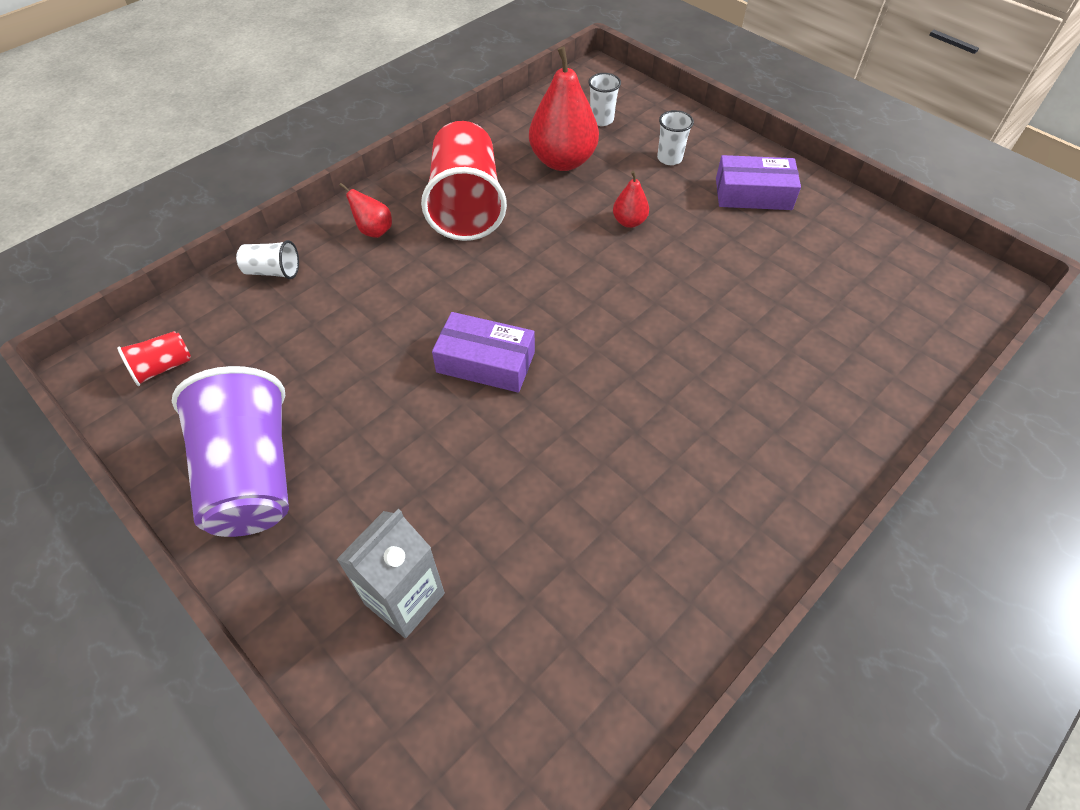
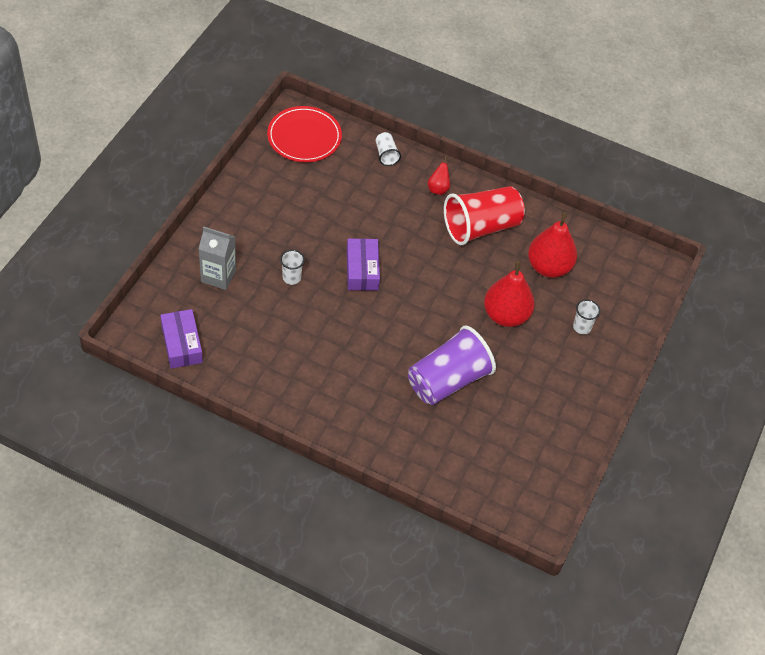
camera: 65 degrees right, 0 degrees up
red cup [117,331,191,386] -> red plate [267,106,342,162]
purple cup [172,366,289,537] -> purple cup moved to [408,326,496,405]
white cup [588,73,621,126] -> white cup moved to [280,250,305,285]
red pear [613,171,649,228] -> red pear [484,261,535,327], size x2.05
purple box [716,155,801,210] -> purple box moved to [160,309,203,369]

